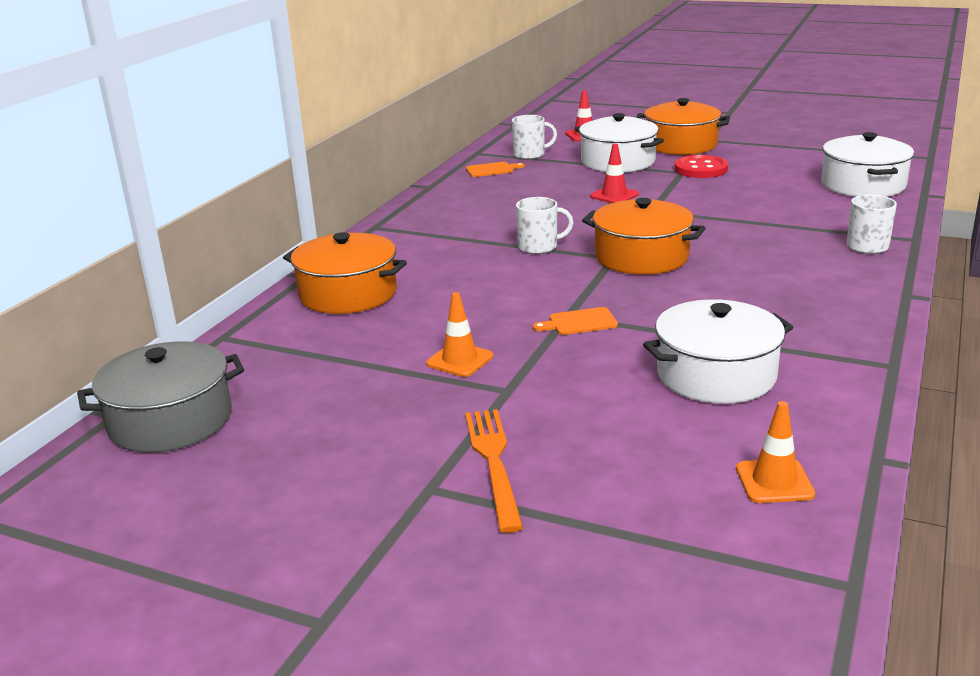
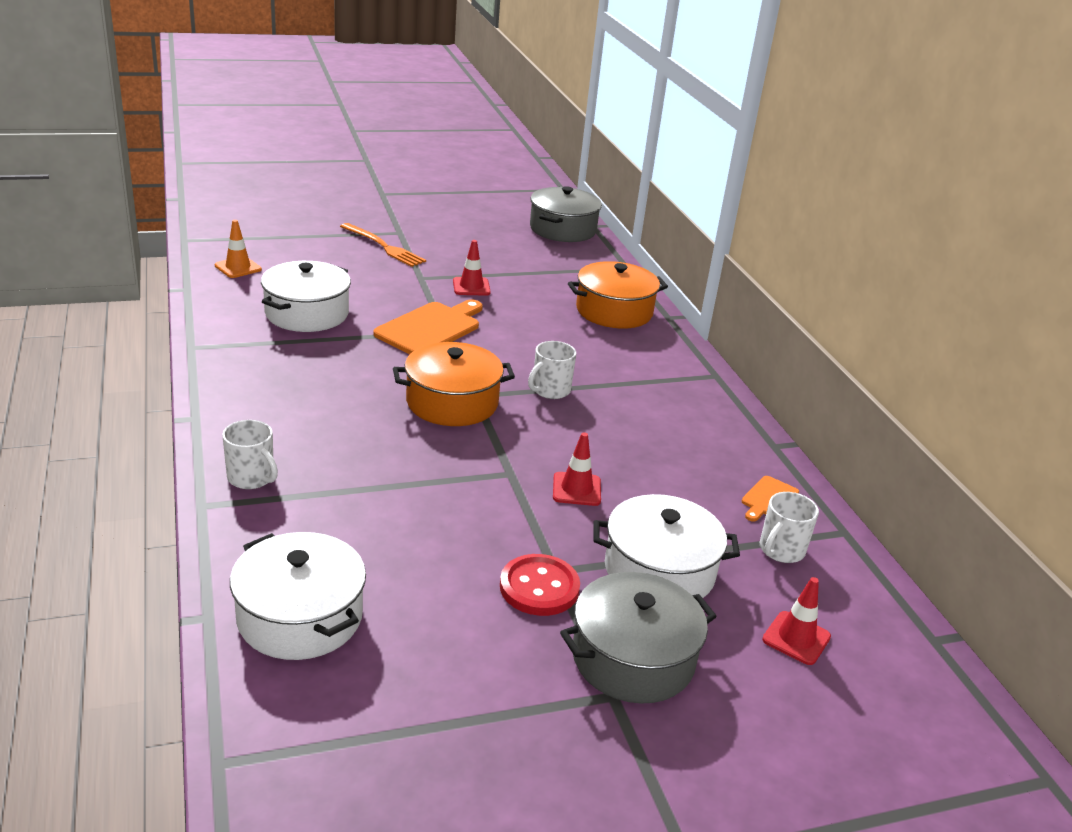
camera: 135 degrees right, 5 degrees up
orange traffic cone [426,292,493,377] -> red traffic cone [453,240,491,296]
orange cutting board [533,307,618,335] -> orange cutting board [373,299,483,354], size x1.98
orange pot [636,98,730,155] -> grey pot [560,572,717,704]

